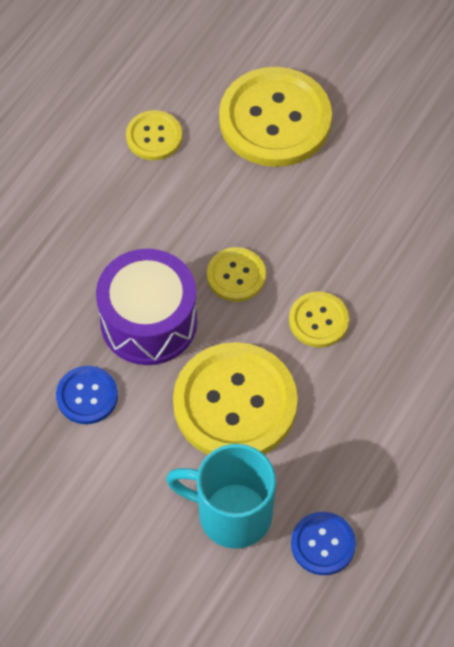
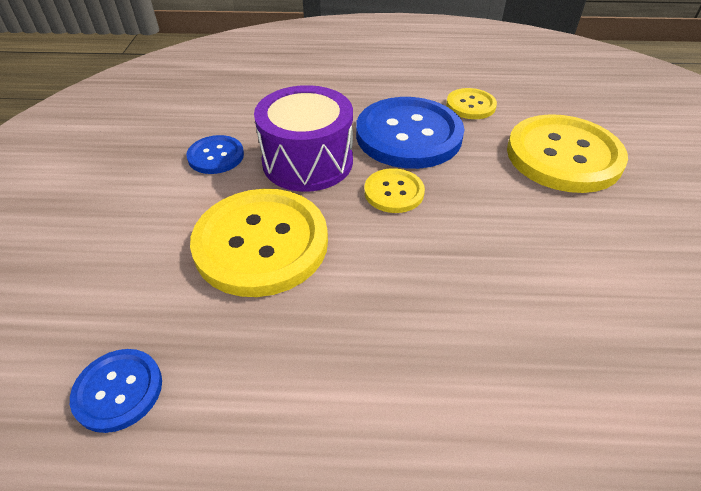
camera: 60 degrees right, 15 degrees down
turquoise mug [166,444,276,549] -> none
yellow button [289,292,349,348] -> none
none -> blue button [356,97,464,169]

